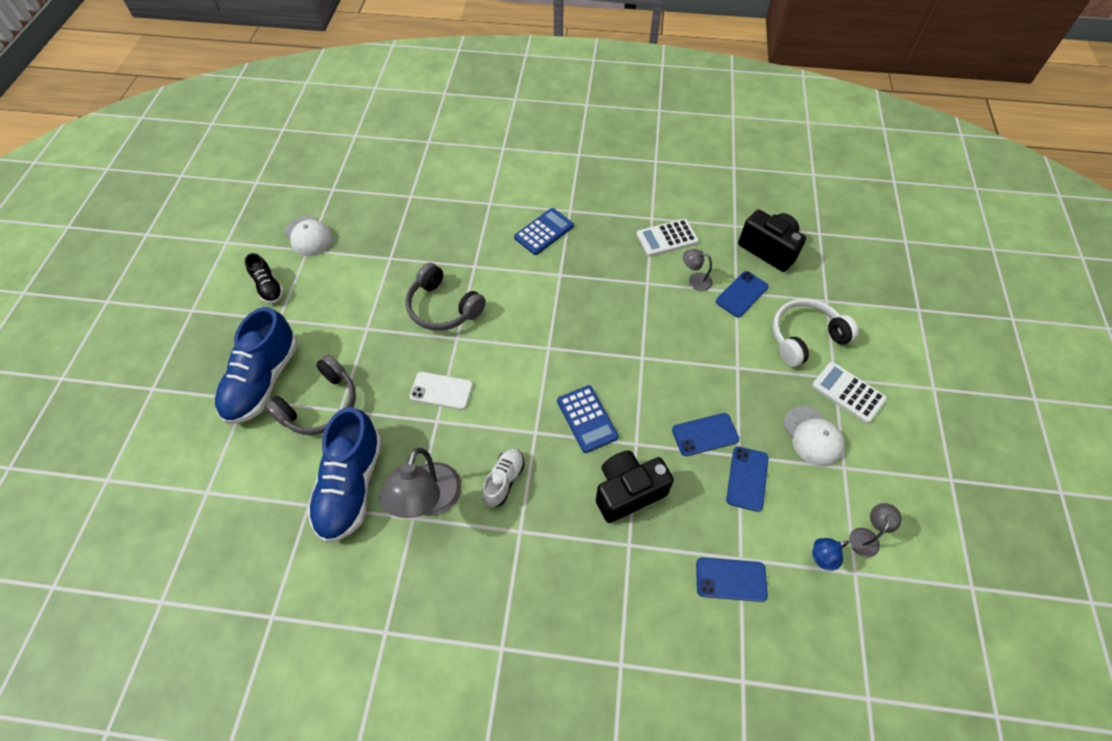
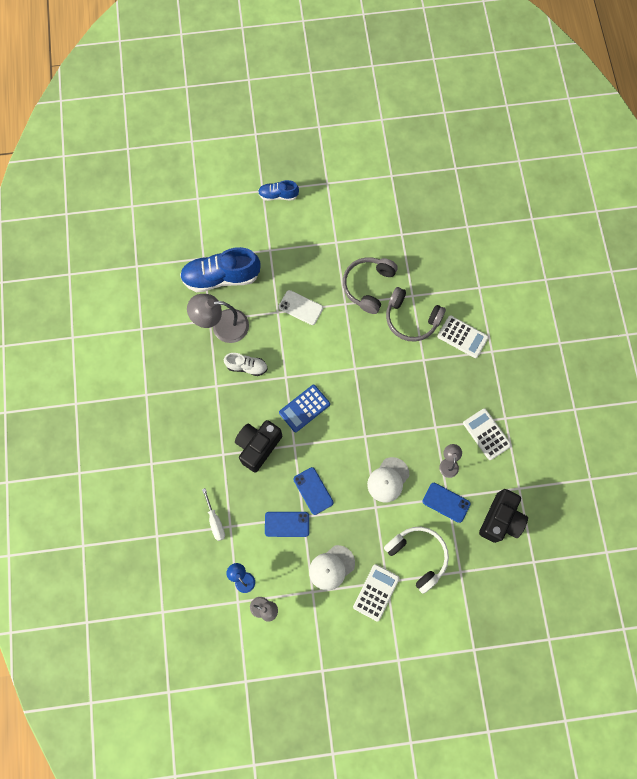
camera: 75 degrees right, 15 degrees up
blue shoe [215,307,298,424] -> blue shoe [258,180,299,201], size x0.53
black shoe [245,253,284,304] -> none
grey headphones [265,355,356,435] -> grey headphones moved to [386,287,446,342]
white cap [284,216,333,256] -> white cap moved to [367,457,409,503]
white phone [410,372,473,410] -> white phone turned 60 degrees counterclockwise [278,290,323,325]
blue calculator [514,208,574,255] -> white calculator [437,315,489,358]
black camera [596,450,674,523] -> black camera turned 105 degrees counterclockwise [235,420,282,472]
blue phone [696,557,768,602] -> white screwdriver [202,488,225,541]

